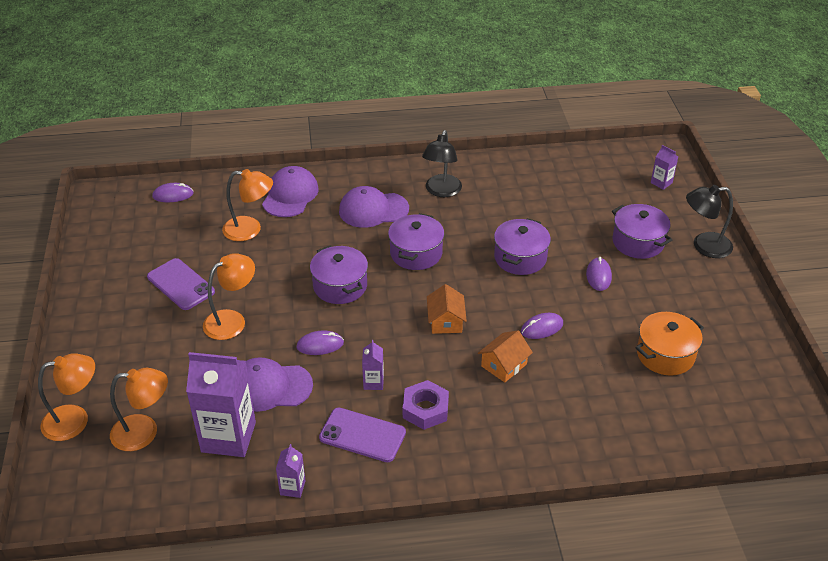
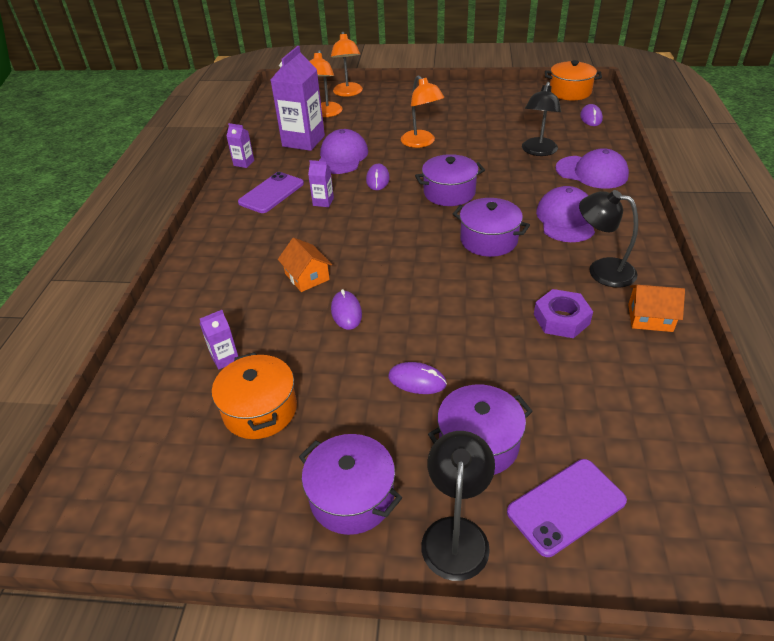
camera: 105 degrees right, 0 degrees up
purple phone [147,258,215,310] -> purple phone moved to [507,459,627,557]
orange lamp [222,169,273,241] -> black lamp [522,82,561,156]
purple nut [403,380,449,430] -> purple nut moved to [534,289,593,338]
orange house [427,284,467,334] -> orange house moved to [628,285,685,332]
purple pot [494,218,551,275] -> purple pot moved to [299,434,402,535]
purple carton [651,145,678,190] -> purple carton moved to [199,310,238,369]
none -> orange pot [545,60,602,100]

